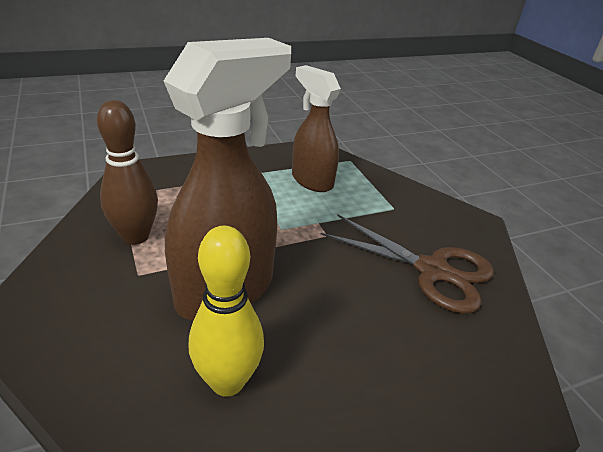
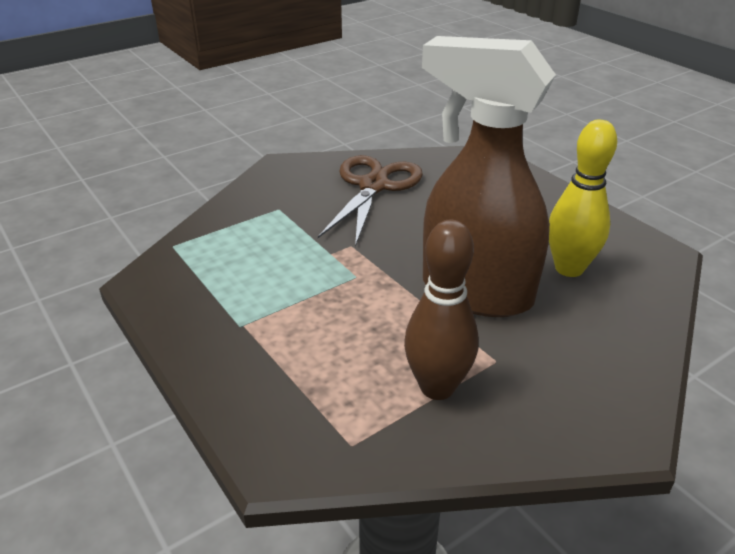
camera: 100 degrees left, 0 degrees up
brown spray bottle [292,65,341,192] -> none

